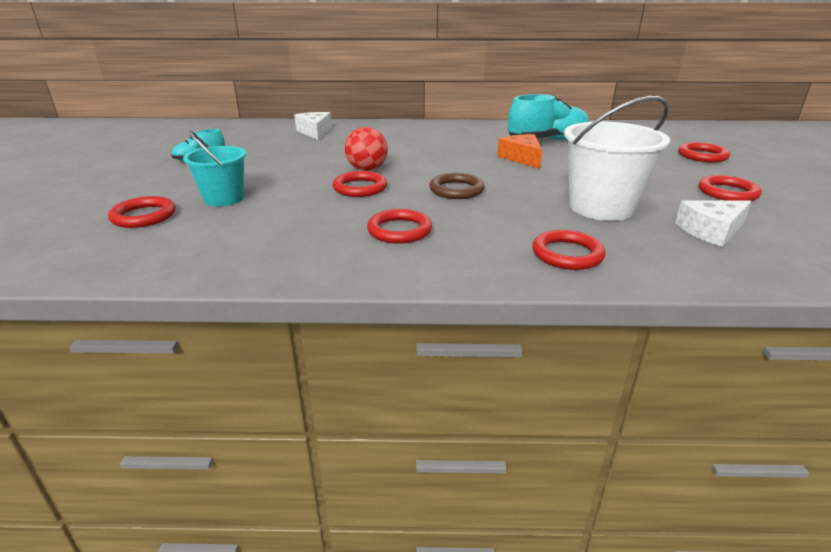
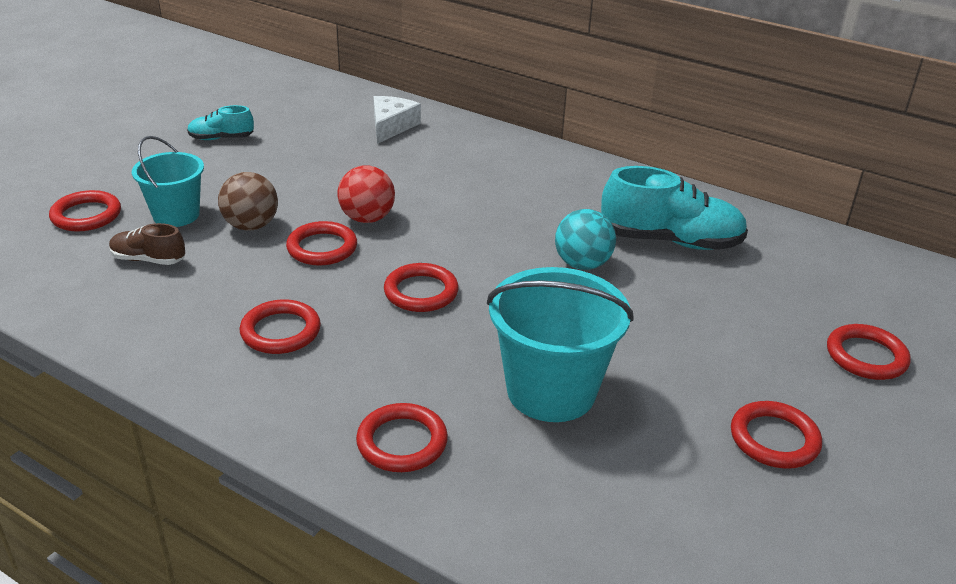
camera: 30 degrees right, 5 degrees up
brown ring [429,173,485,199] -> red ring [384,263,459,312]
orange cheese [497,134,542,169] -> turquoise ball [555,209,616,270]
white bucket [564,96,670,221] -> turquoise bucket [487,267,634,422]
white cheese [675,200,752,247] -> none
none -> brown shoe [109,223,185,265]
none -> brown ball [218,172,278,231]

